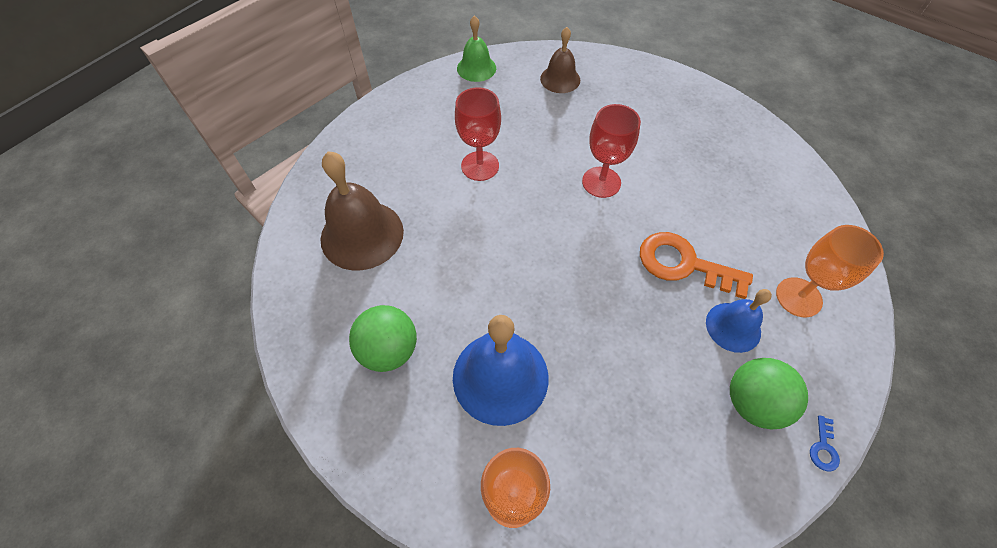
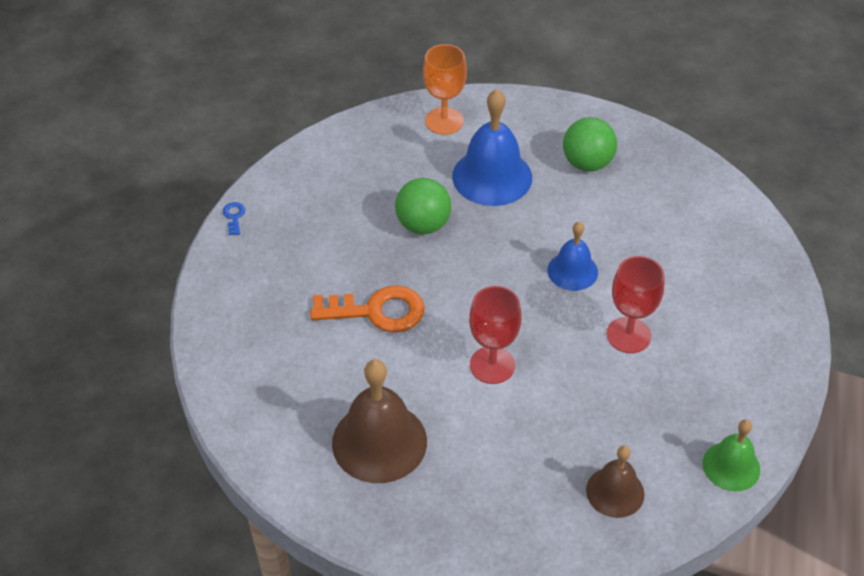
camera: 155 degrees right, 10 degrees down
brown bell [320,151,404,270] -> brown bell moved to [332,359,427,483]
blue bell [706,289,772,353] -> blue bell moved to [547,222,598,291]
green ball [730,358,808,429] -> green ball moved to [395,178,451,234]
orange goblet [776,225,884,317] -> none

